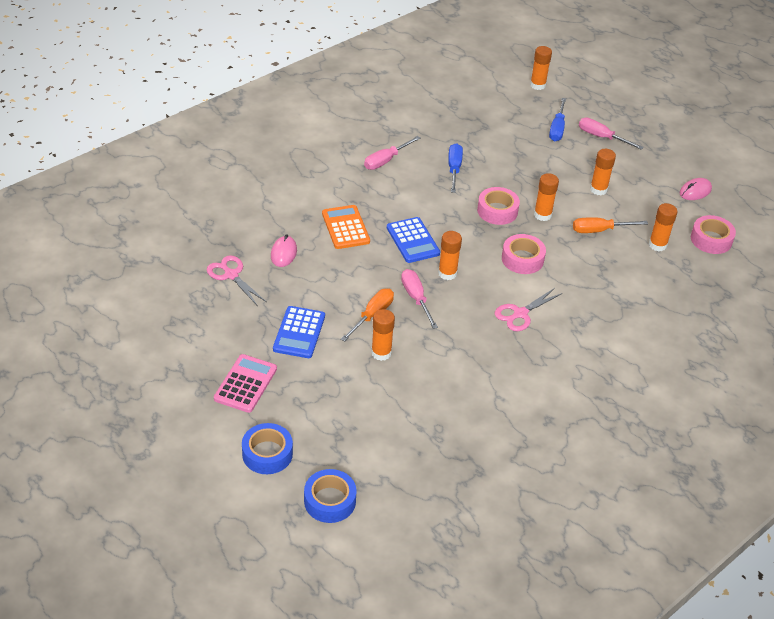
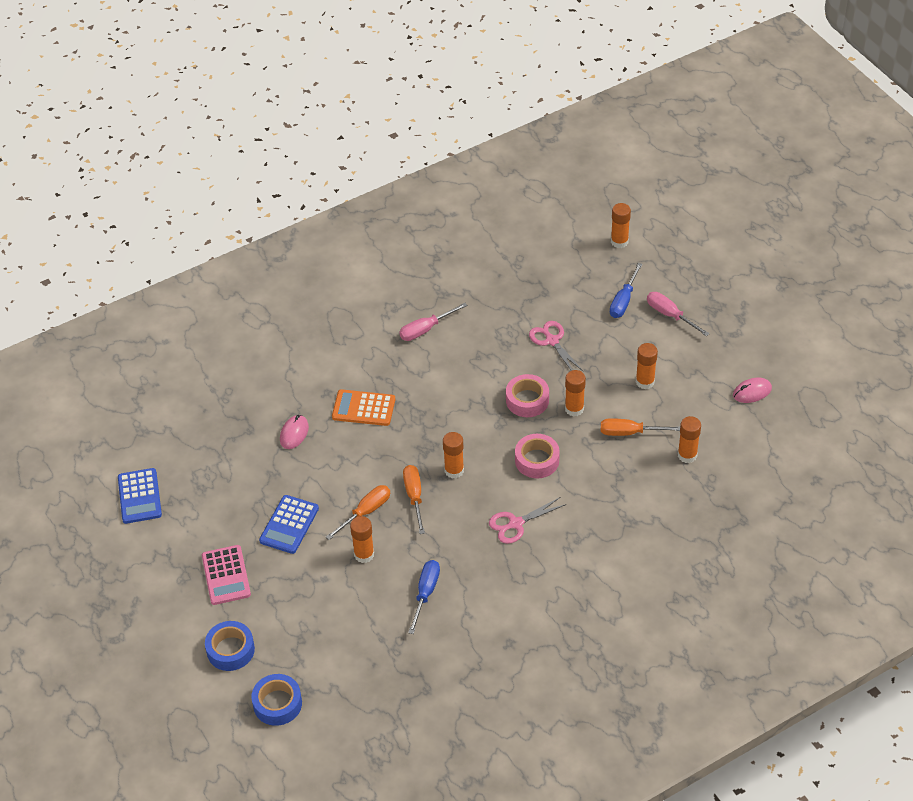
camera: 15 degrees right, 5 degrees up
pink scissors [207,255,267,305] -> pink scissors moved to [529,321,584,372]
pink calculator [214,354,277,413] -> pink calculator turned 135 degrees clockwise [202,545,251,605]
orange calculator [322,205,370,249] -> orange calculator turned 75 degrees counterclockwise [332,389,395,426]
blue calculator [387,217,440,263] -> blue calculator moved to [118,468,162,524]
pink screwdriver [401,269,438,329] -> orange screwdriver [403,465,425,534]
blue screwdriver [448,143,463,193] -> blue screwdriver moved to [408,560,440,634]
pink tape [691,215,736,254] -> none

